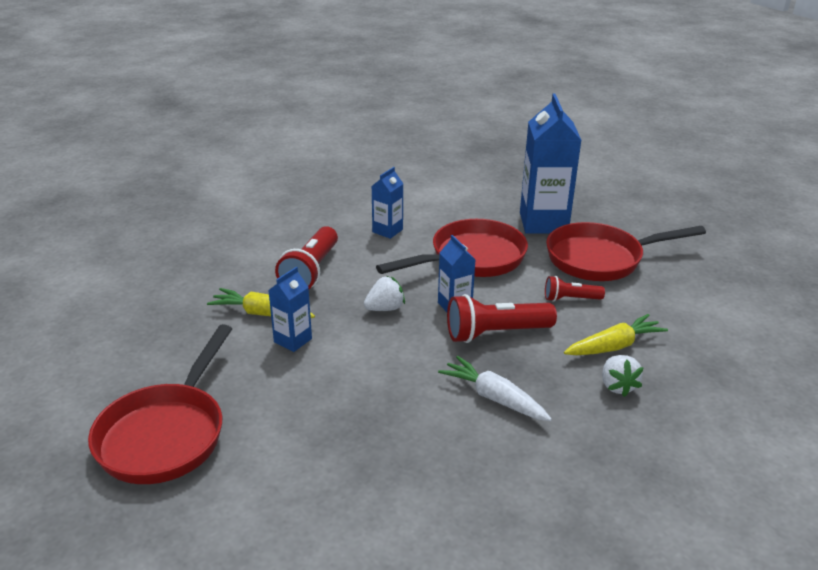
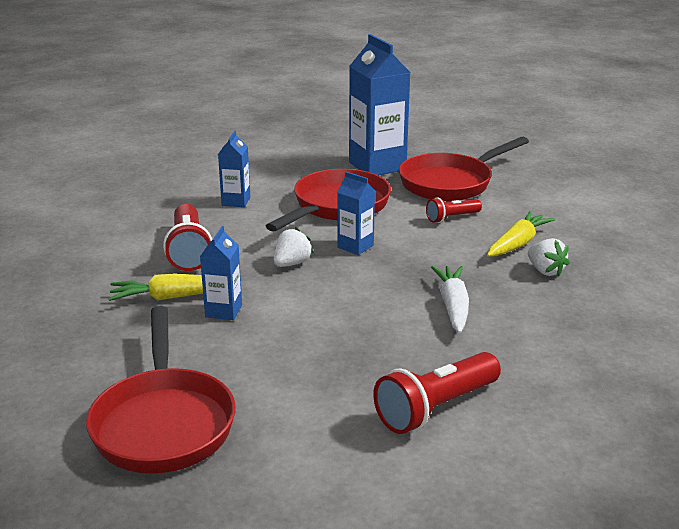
camera: 25 degrees left, 5 degrees down
white carrot [438,356,552,421] -> white carrot turned 75 degrees clockwise [431,266,469,333]
red flashlight [447,294,557,343] -> red flashlight moved to [373,352,501,434]

